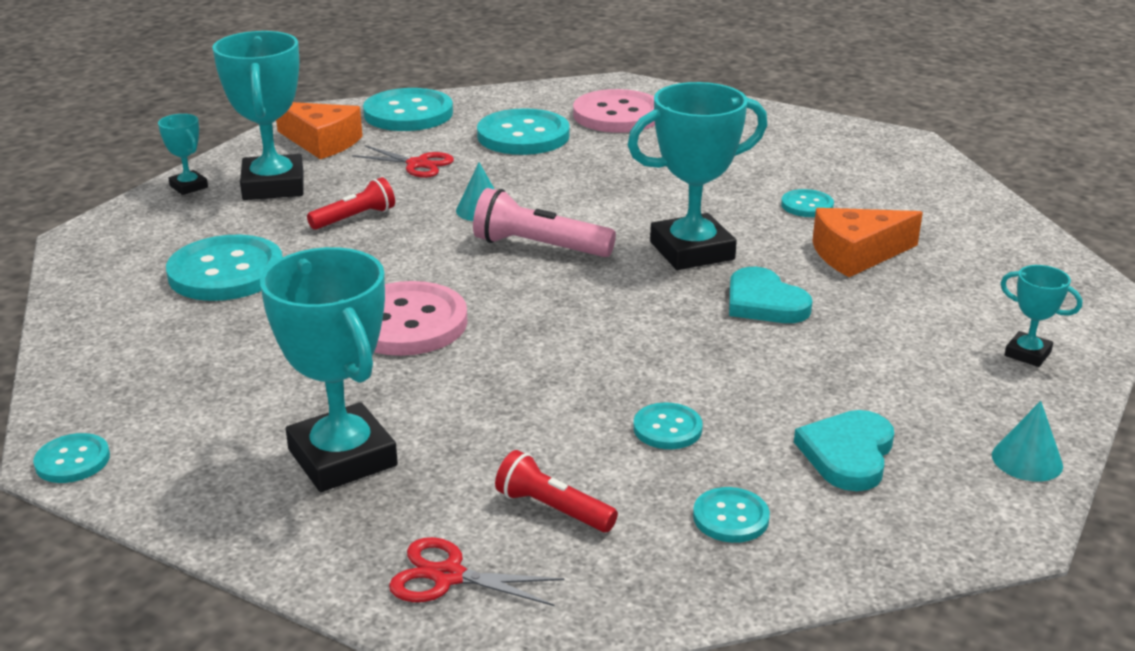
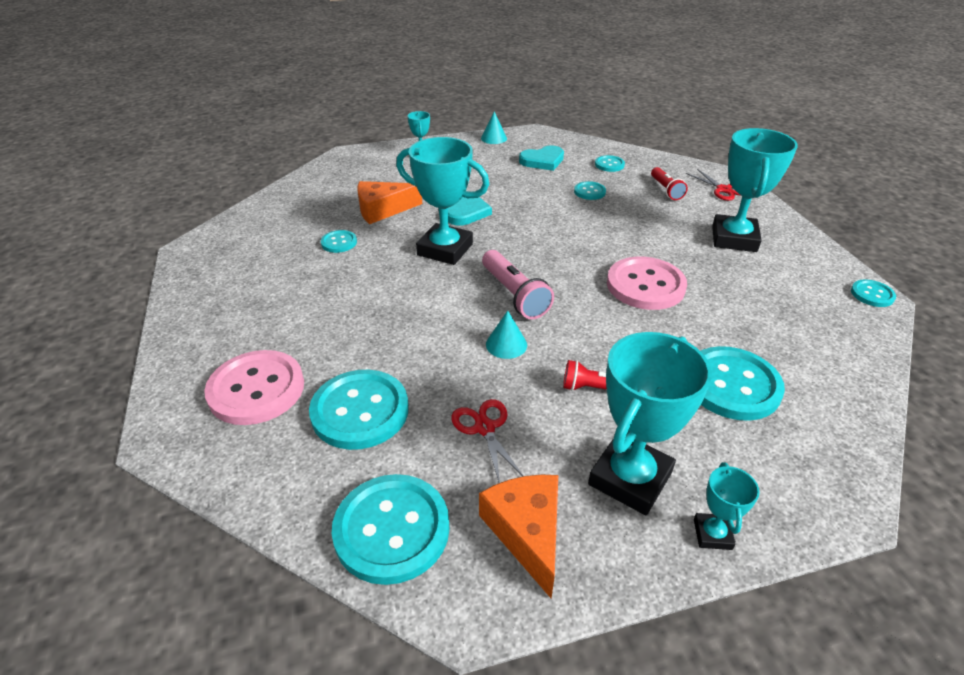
camera: 135 degrees left, 10 degrees up
orange cheese [812,208,923,277] -> orange cheese turned 135 degrees clockwise [358,181,422,224]

